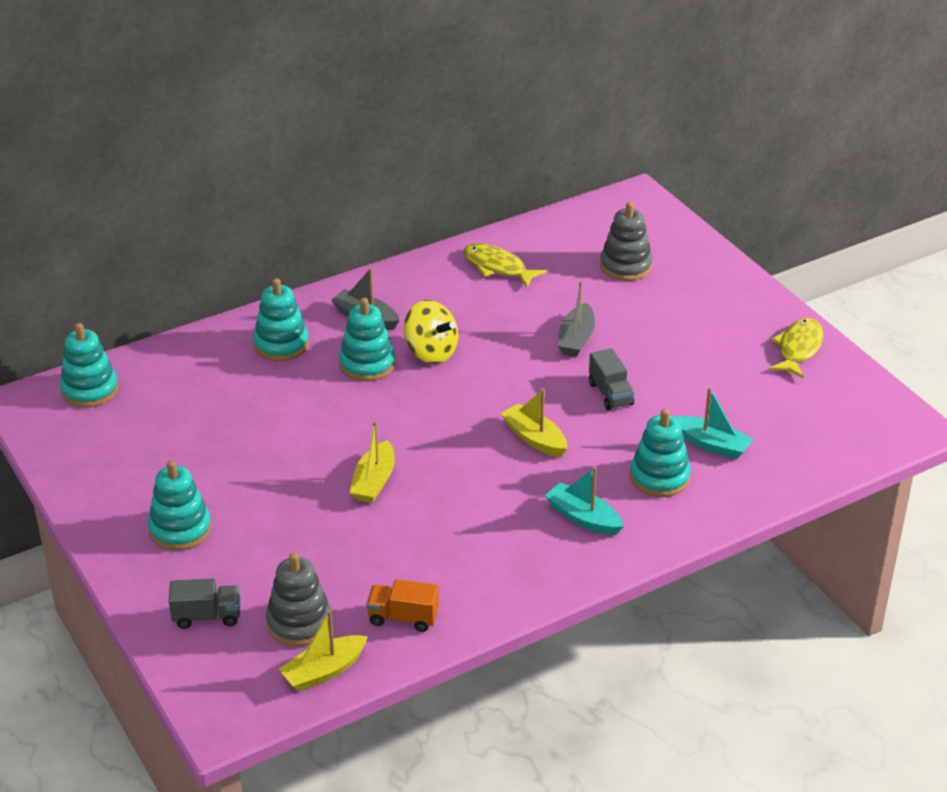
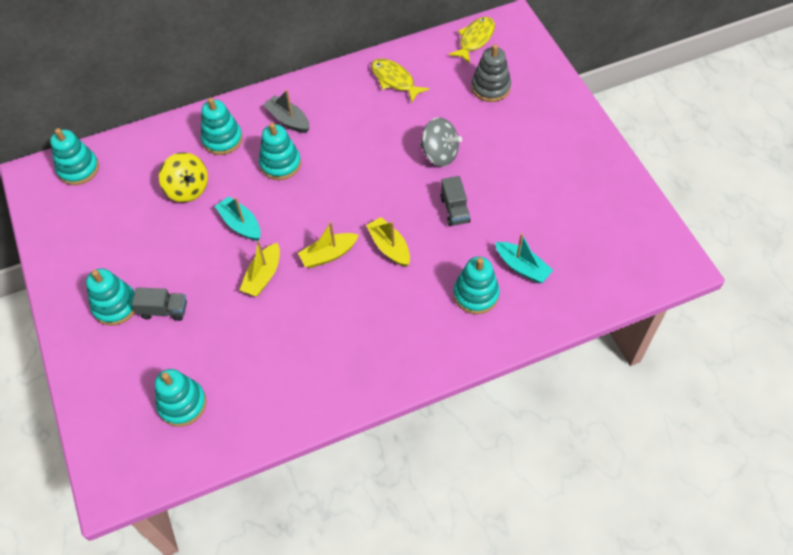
camera: 10 degrees right, 20 degrees up
grey truck [169,578,240,629] -> grey truck moved to [132,287,187,321]
grey stacking toy [266,553,332,647] -> turquoise stacking toy [155,369,207,427]
yellow boat [279,610,368,692] -> yellow boat moved to [298,222,359,268]
orange truck [366,579,439,632] -> none
yellow spinning top [404,300,458,364] -> yellow spinning top moved to [159,152,208,202]
turquoise boat [545,467,624,535] -> turquoise boat moved to [215,196,261,241]
grey boat [558,281,595,357] -> grey spinning top [420,117,462,167]
yellow fish [769,318,823,379] -> yellow fish moved to [448,17,495,64]

